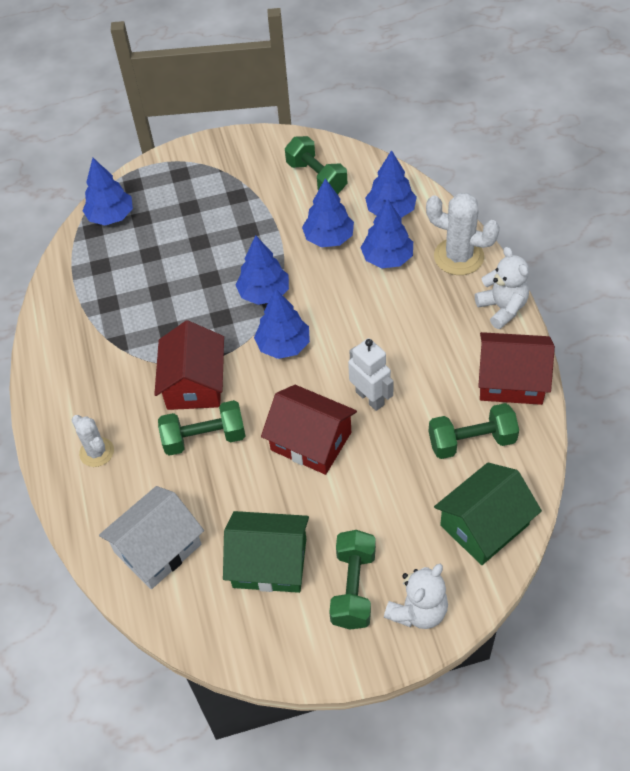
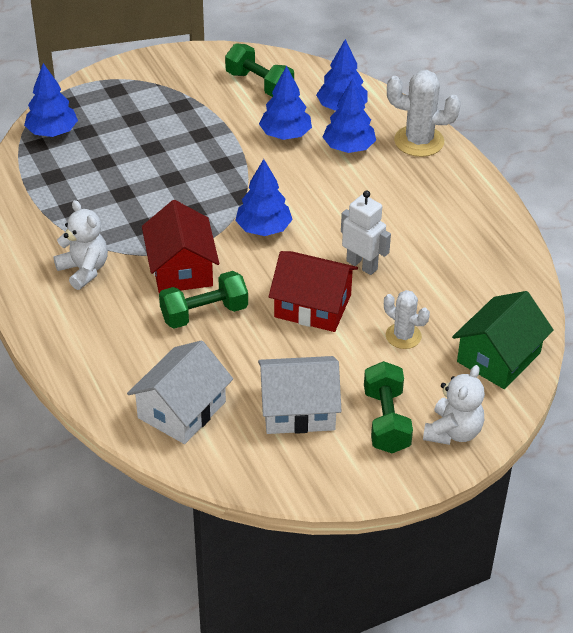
camera: 15 degrees left, 10 degrees down
white cactus [72,415,114,467] -> white cactus moved to [384,290,430,349]
green house [223,511,309,593] -> white house [258,356,342,434]
blue tree [236,235,289,305] -> none
green dumbbell [429,403,519,459] -> none
white teddy bear [475,247,529,329] -> white teddy bear moved to [54,200,108,290]
red house [478,332,555,405] -> none

